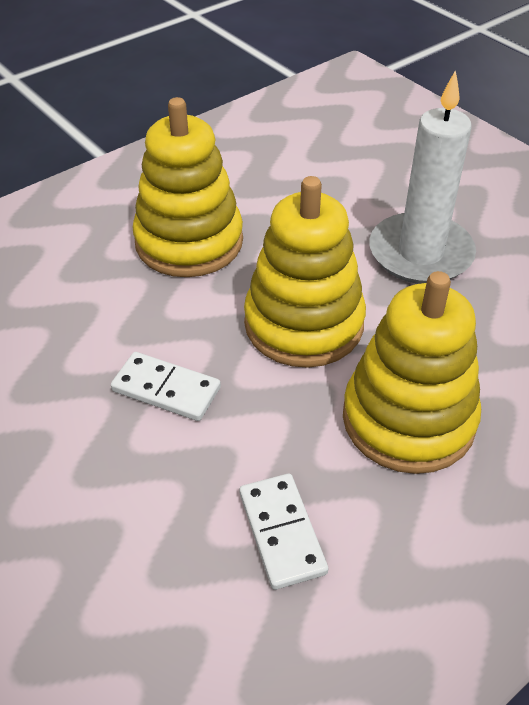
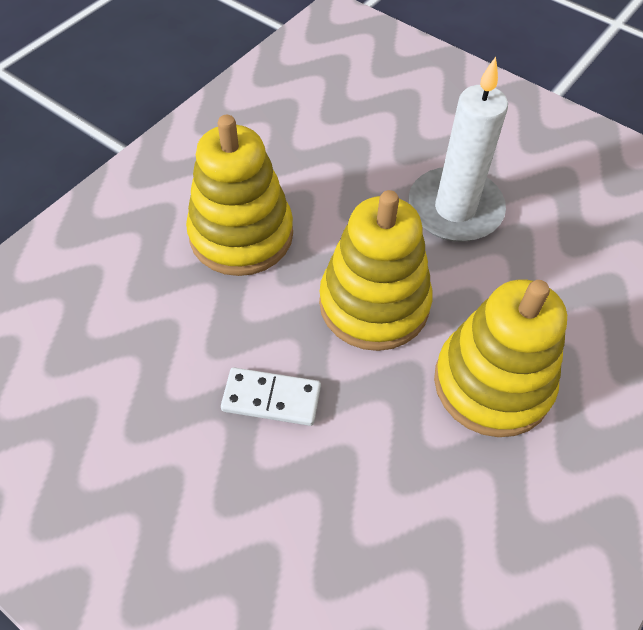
camera: 15 degrees left, 10 degrees up
white domino [240,474,328,590] -> none

